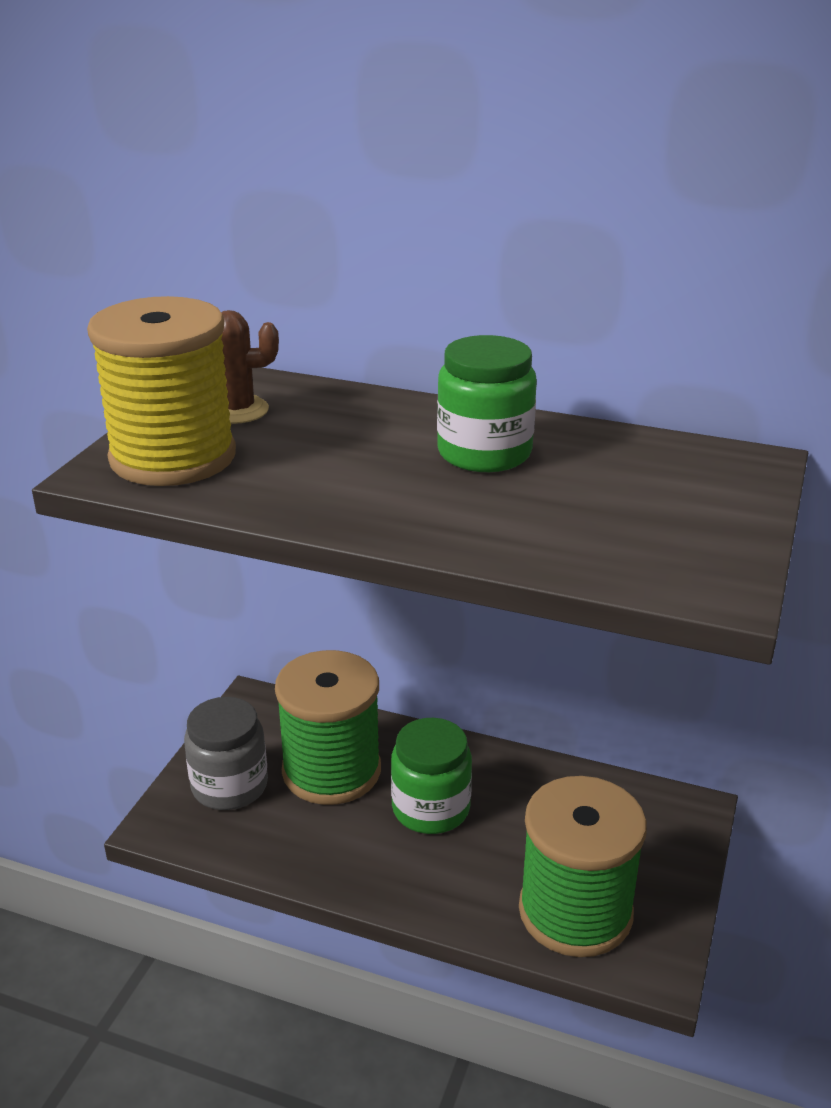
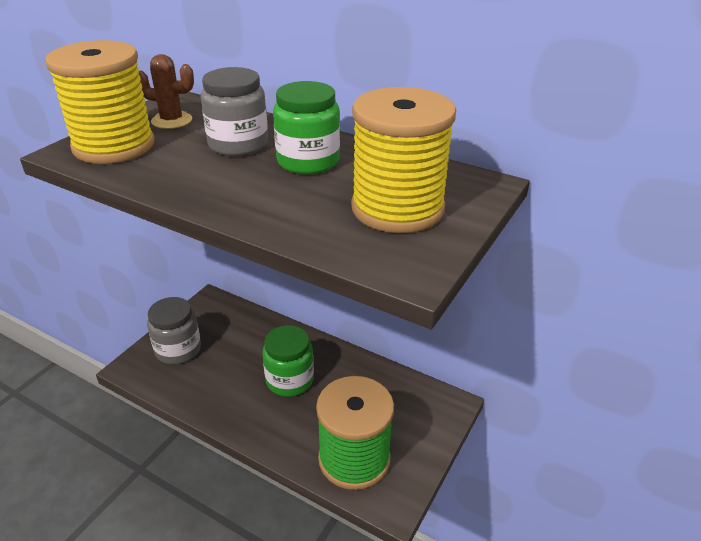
camera: 10 degrees right, 5 degrees up
green spool [275,650,381,805] -> none
none -> grey jar [201,67,268,156]
none -> yellow spool [351,87,456,233]

